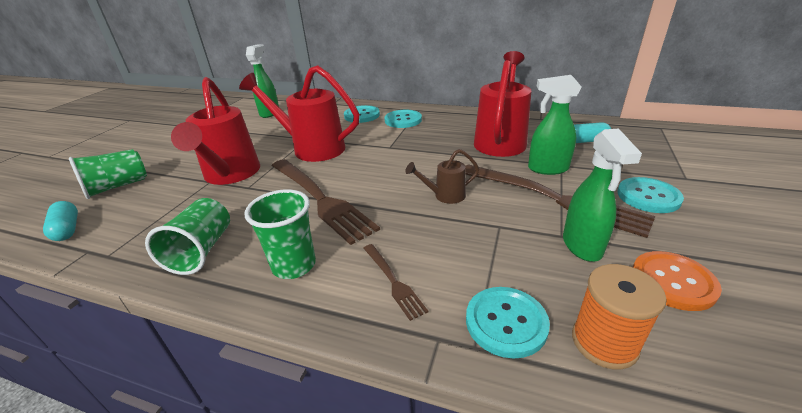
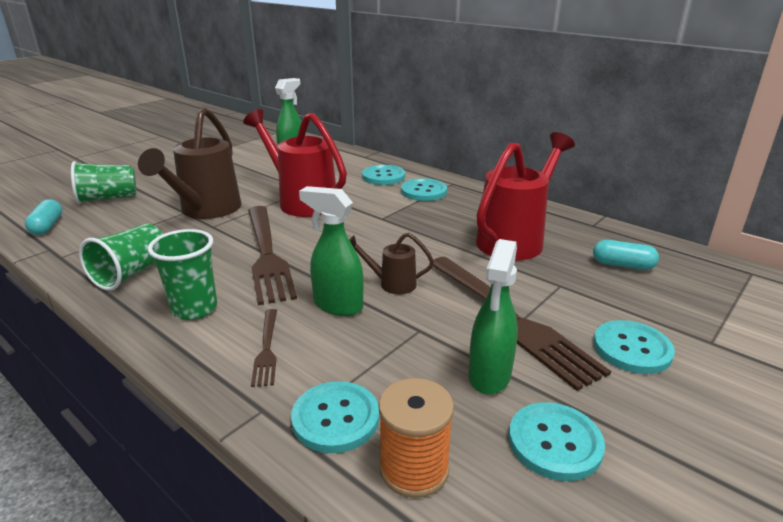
camera: 20 degrees right, 5 degrees down
red watering can [171,77,260,185] -> brown watering can [138,107,242,219]
green spray bottle [528,75,582,175] -> green spray bottle moved to [299,186,364,316]
orange button [633,251,722,311] -> turquoise button [509,402,605,481]

